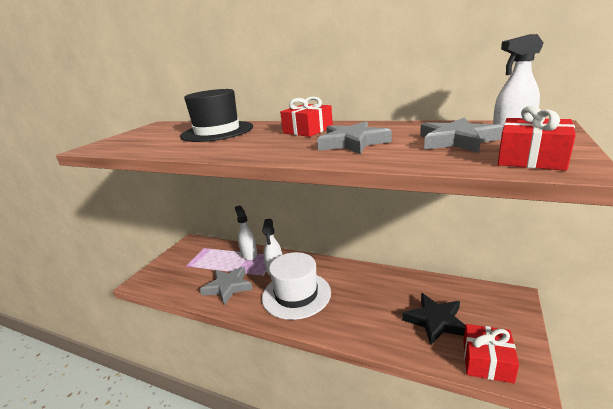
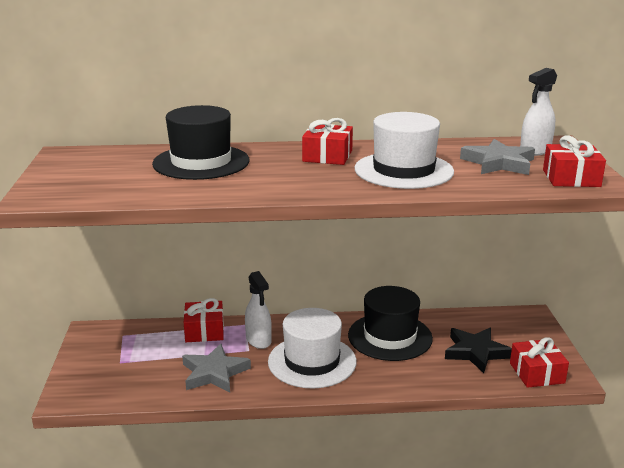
camera: 30 degrees left, 0 degrees up
white spray bottle [235,206,257,261] -> red gift [184,298,224,342]
grey star [317,121,392,154] -> white hat [355,112,454,189]
none -> black hat [348,286,433,361]

